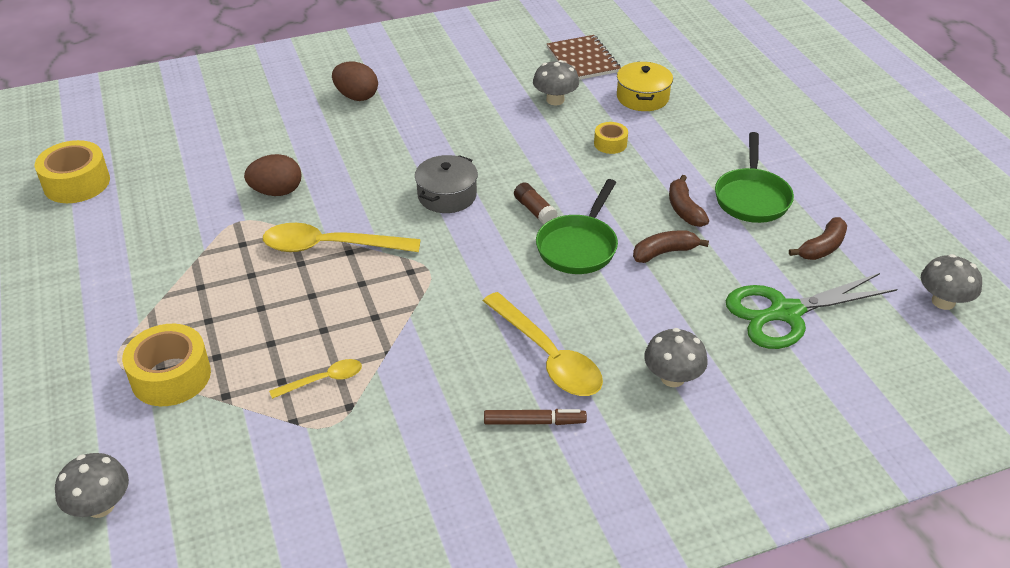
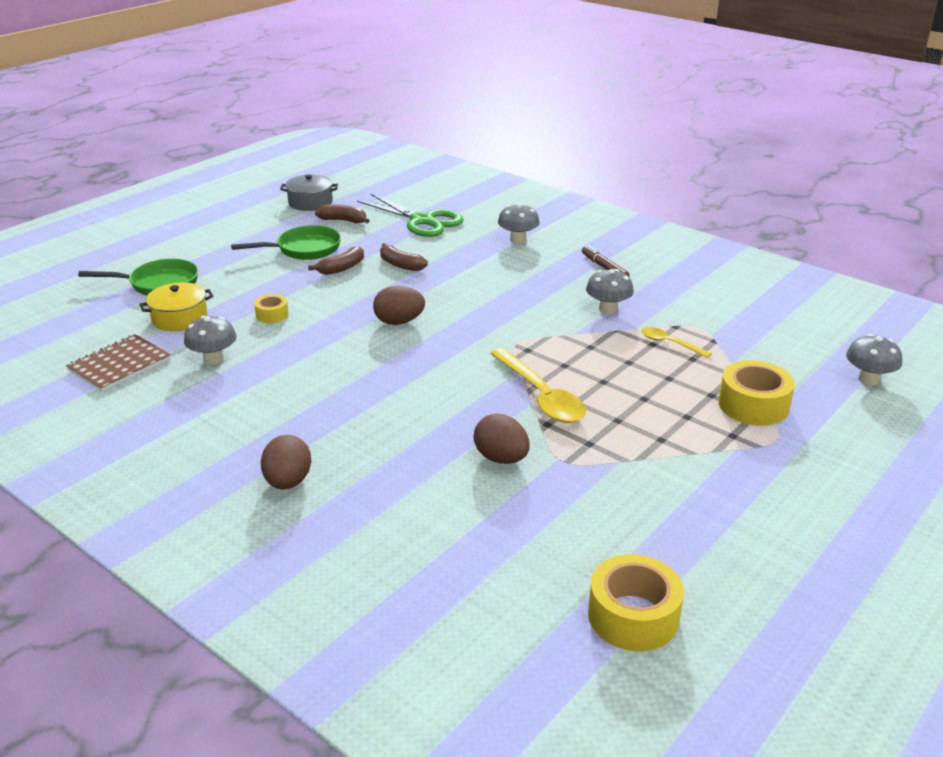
camera: 120 degrees left, 10 degrees down
grey pot [415,155,478,213] -> grey pot moved to [280,174,338,211]
yellow spoon [483,292,603,396] -> none
brown glue stick [514,182,558,225] -> brown egg [373,286,425,325]
green pan [536,179,618,274] -> green pan moved to [78,259,198,295]
grey mushroom [921,254,982,310] -> grey mushroom moved to [586,269,634,314]

